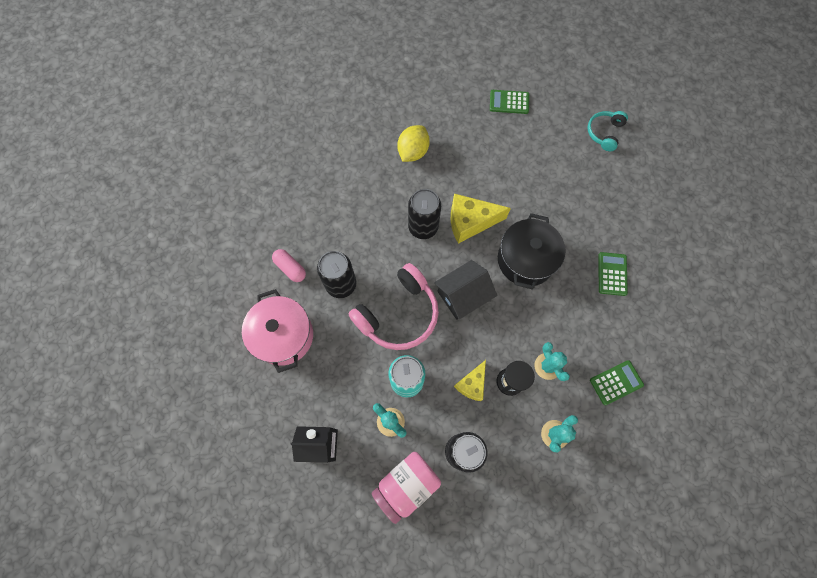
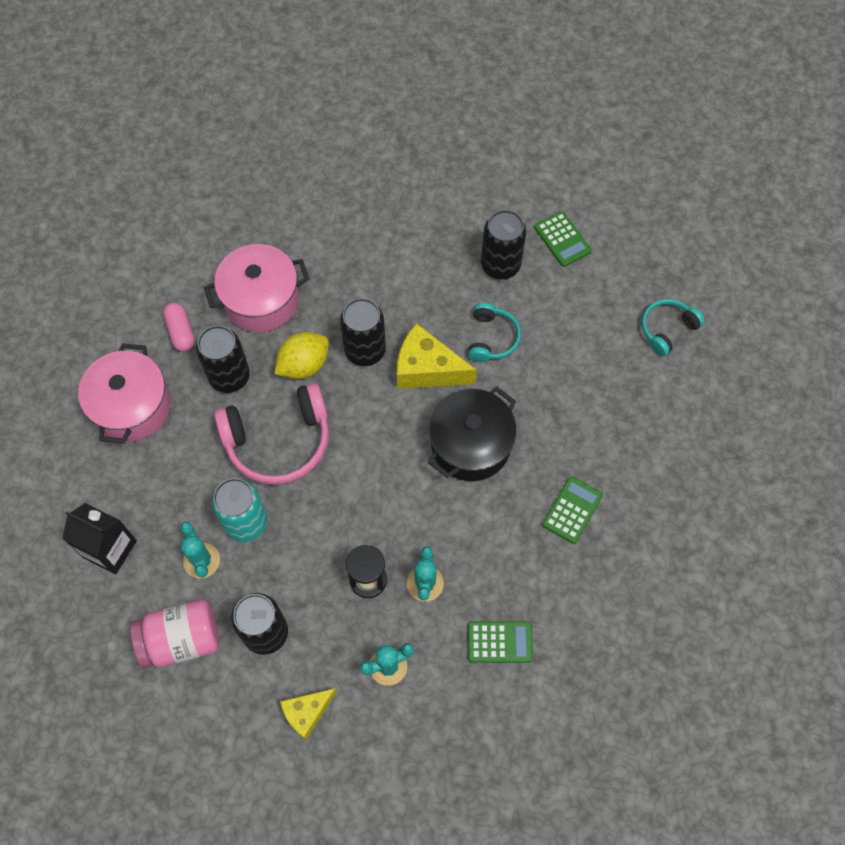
camera: 25 degrees right, 5 degrees down
yellow lemon [397,125,430,162] -> yellow lemon moved to [274,332,329,379]
black house [434,260,497,320] -> none
yellow cheese [454,360,486,401] -> yellow cheese moved to [280,688,337,740]
green calculator [490,90,529,114] -> green calculator turned 150 degrees counterclockwise [534,211,591,267]
none -> pink pot [204,244,309,332]
none -> turquoise headphones [468,303,521,362]
none -> black can [481,210,526,280]

